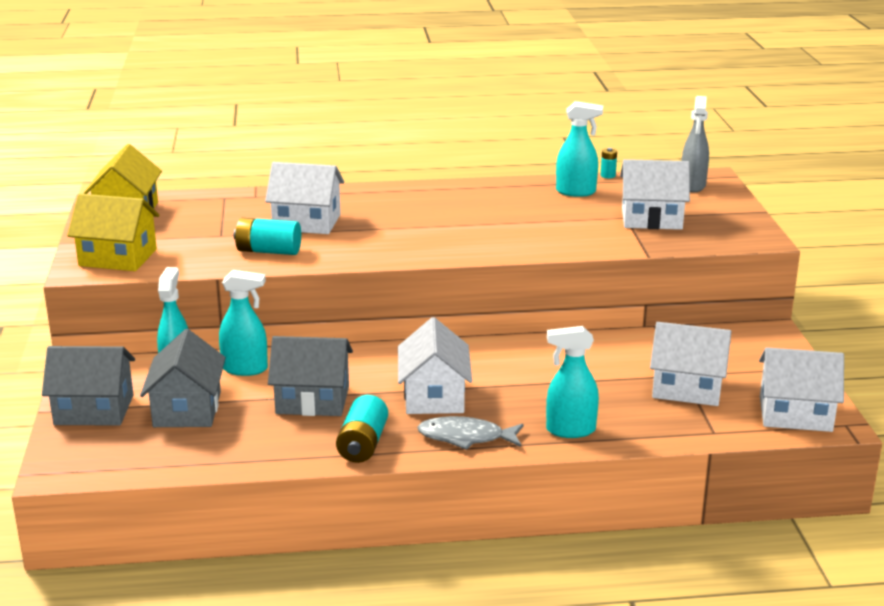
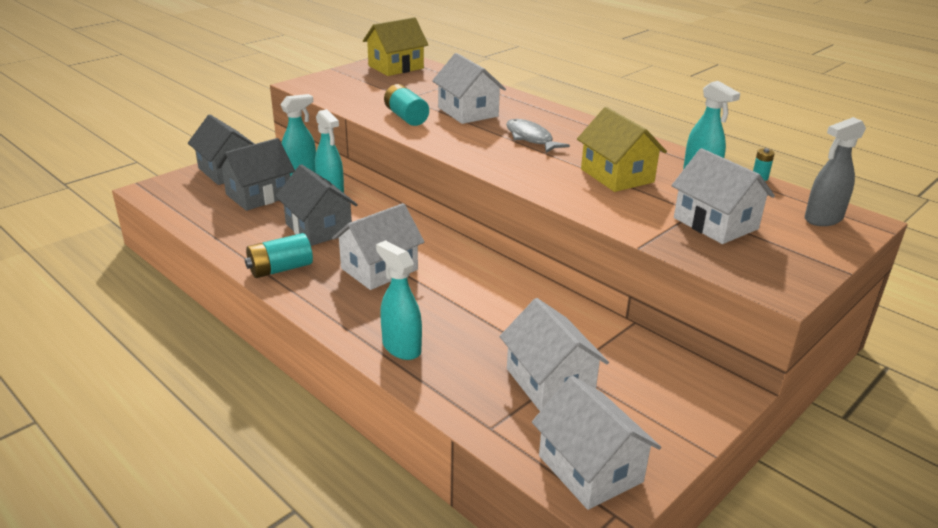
camera: 50 degrees right, 5 degrees up
yellow house [67,193,159,271] -> yellow house moved to [577,107,667,192]
grey fish [417,416,524,450] -> grey fish moved to [506,119,570,153]

